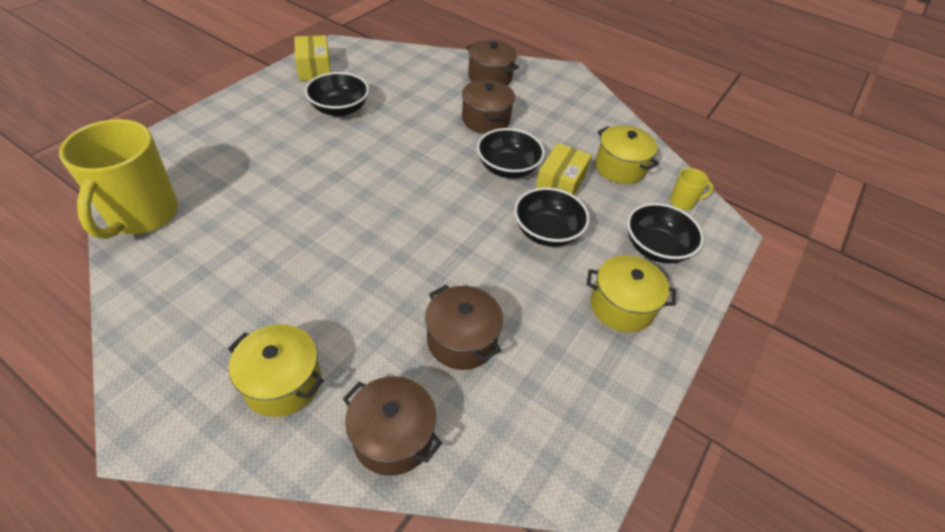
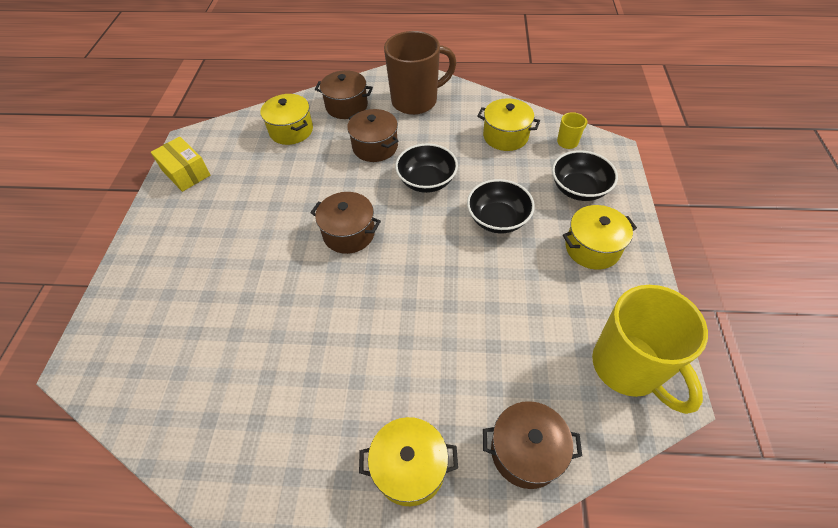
camera: 25 degrees left, 5 degrees up
yellow mug [59,119,178,239] -> yellow mug moved to [592,285,708,414]
black bowl [305,72,369,117] -> none
brown pot [425,285,503,370] -> brown pot moved to [310,192,381,254]
yellow box [535,143,592,196] -> none
none -> yellow pot [260,94,313,145]
none -> brown mug [384,31,457,115]

